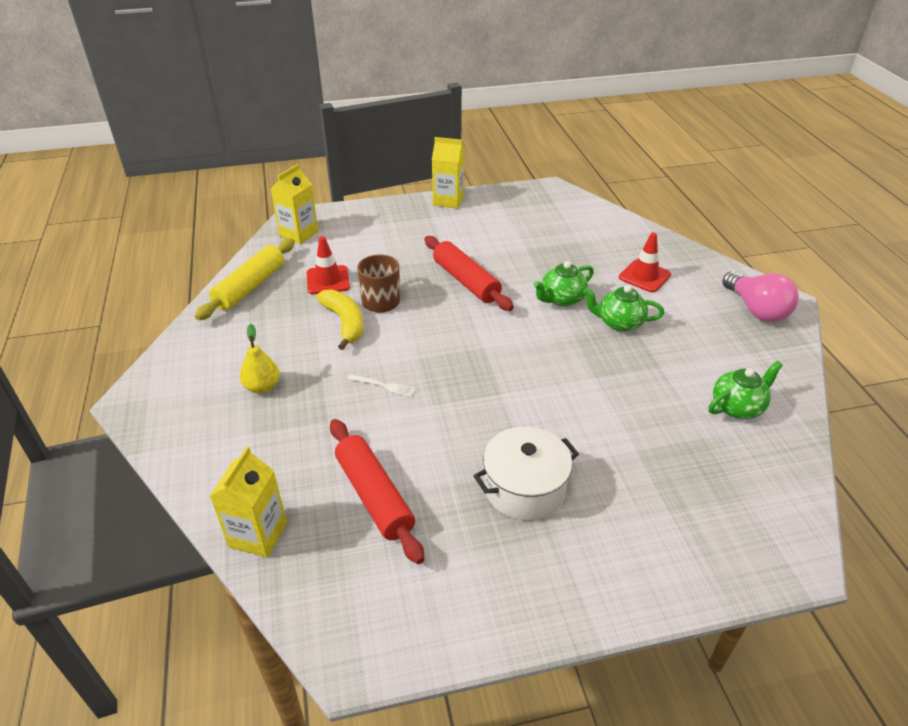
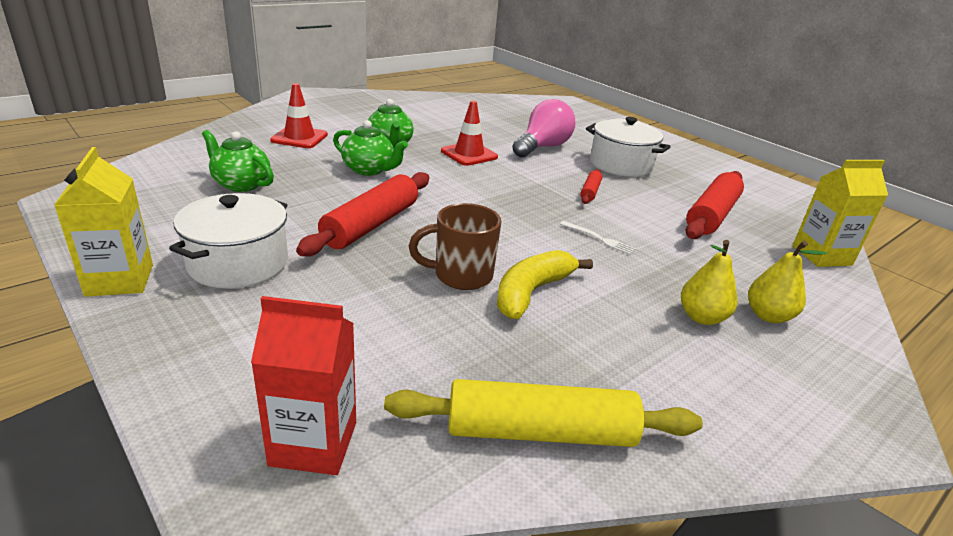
camera: 120 degrees left, 10 degrees down
yellow carton [271,164,318,244] -> red carton [251,296,356,475]
red traffic cone [307,236,350,294] -> red traffic cone moved to [441,101,498,166]
white fork [347,374,416,397] -> white fork turned 135 degrees clockwise [560,221,636,255]
green teapot [708,361,783,419] -> green teapot moved to [202,130,274,192]
pink light bulb [722,271,799,322] -> pink light bulb moved to [512,99,576,158]
none -> white pot [169,193,288,289]
none -> red rolling pin [580,169,602,204]
none -> yellow pear [748,241,827,323]

